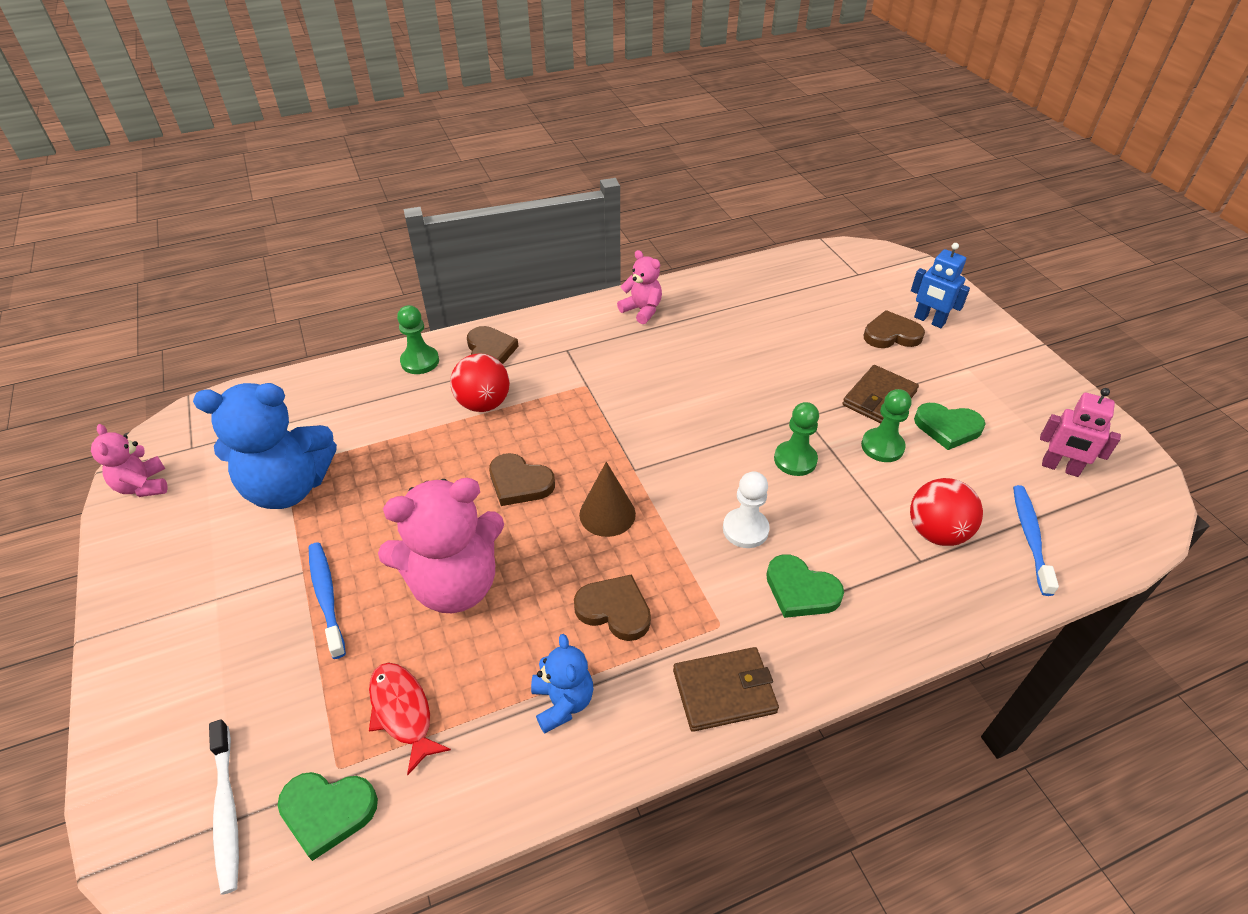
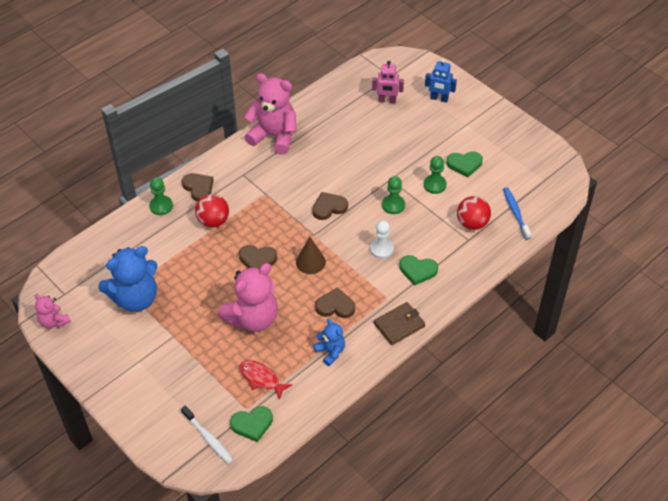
camera: 20 degrees left, 5 degrees up
blue toothbrush [309,542,346,659] -> none
pink teddy bear [617,250,662,324] -> pink teddy bear [244,73,296,154], size x1.92
brown wallet [842,365,919,423] -> none
brown heart [864,310,925,348] -> brown heart moved to [312,192,348,220]
pink robot [1040,388,1121,477] -> pink robot moved to [372,61,404,103]

